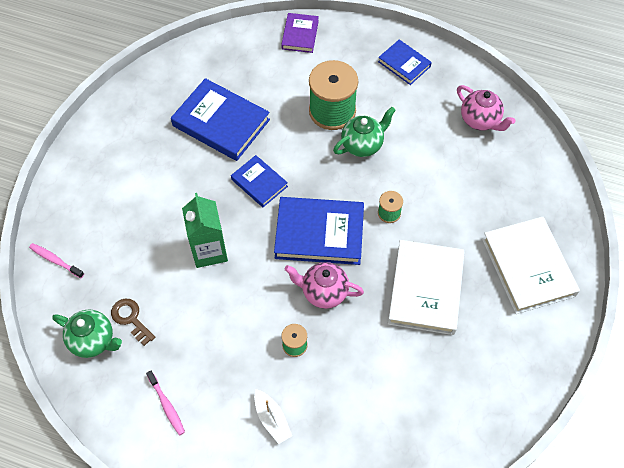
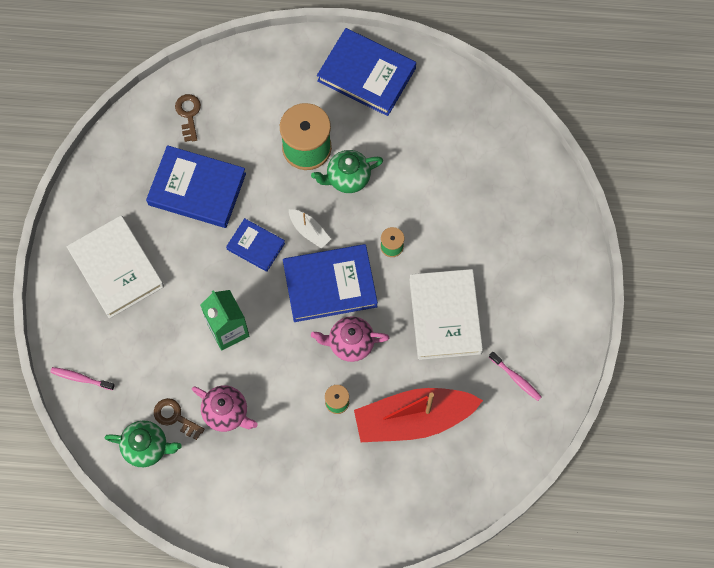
camera: 15 degrees left, 10 degrees up
pink toothbrush [146,370,185,435] -> pink toothbrush moved to [489,352,542,401]
white boat [254,389,292,444] -> white boat moved to [289,209,331,249]
purple book [281,13,319,53] -> none
green teapot [333,107,396,157] -> green teapot turned 150 degrees counterclockwise [311,150,383,193]
blue book [378,40,432,85] -> blue book [317,28,416,116], size x1.77
pink teapot [457,85,515,131] -> pink teapot moved to [192,385,258,432]
white book [482,216,580,314] -> white book moved to [66,215,164,319]
none -> brown key [175,94,201,142]
none -> red boat [354,388,483,442]

